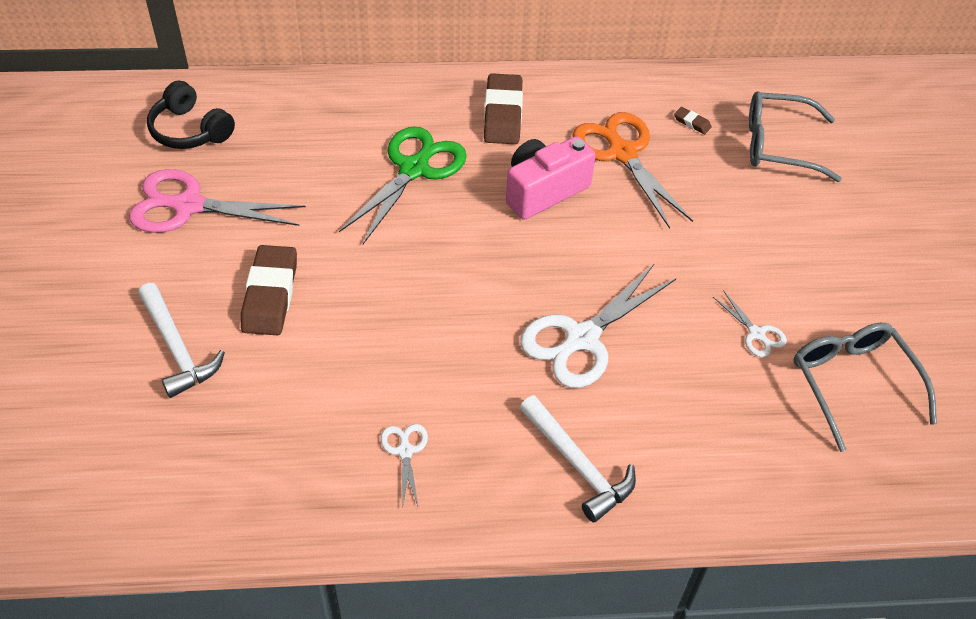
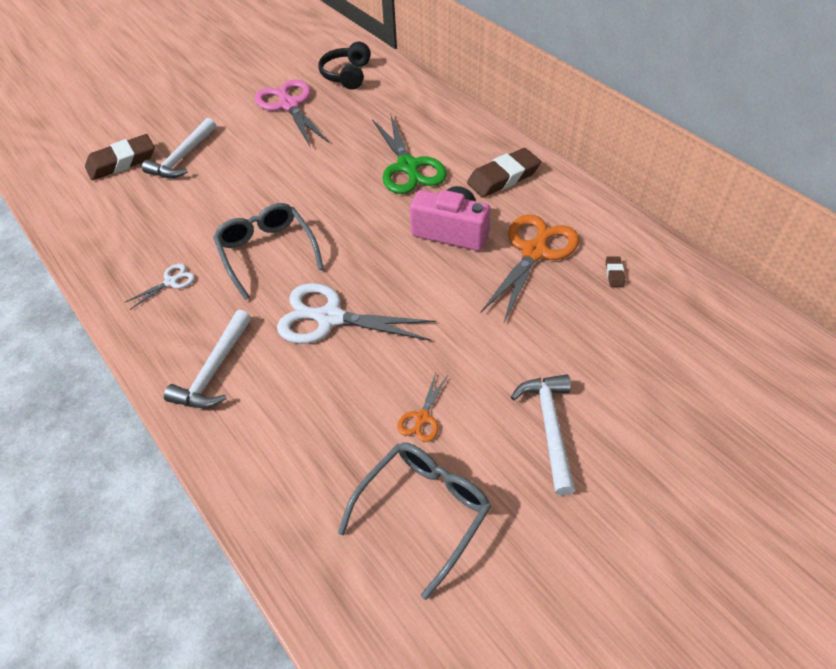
camera: 60 degrees right, 0 degrees up
brown eraser [241,245,297,335] -> brown eraser moved to [85,134,155,180]
green scissors [339,126,467,244] -> green scissors turned 75 degrees clockwise [372,113,447,194]
white scissors [713,290,787,357] -> orange scissors [397,373,448,442]
grey glasses [749,91,842,182] -> grey glasses moved to [213,203,324,300]
none -> white hammer [511,375,576,496]

